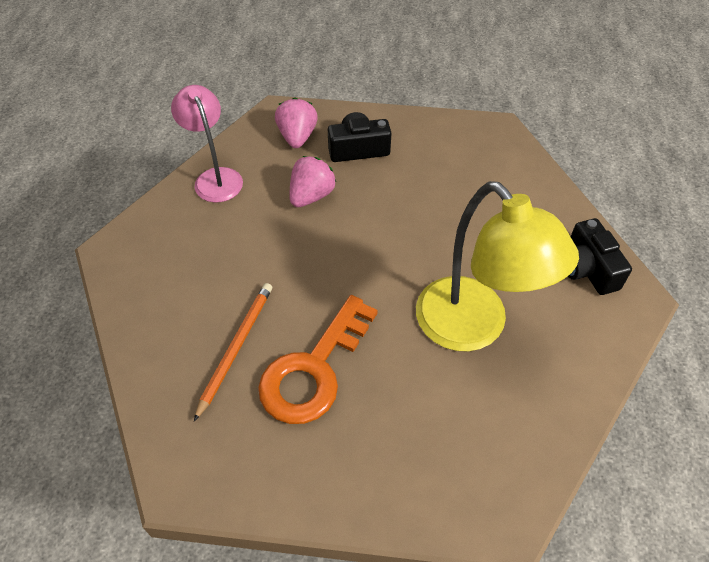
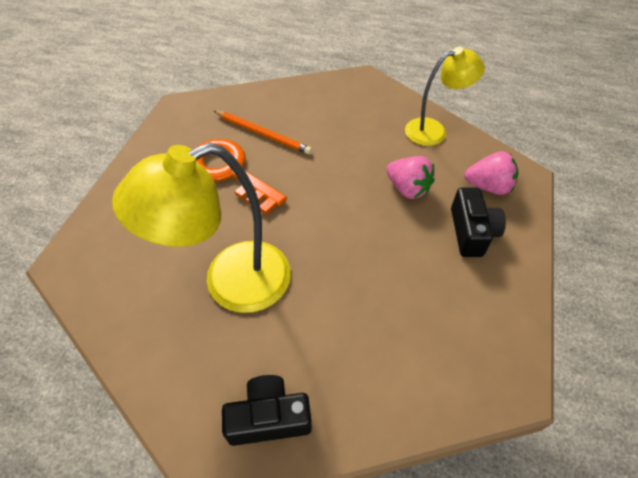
camera: 100 degrees right, 0 degrees up
pink lamp [171,85,243,203] -> yellow lamp [405,47,485,146]

